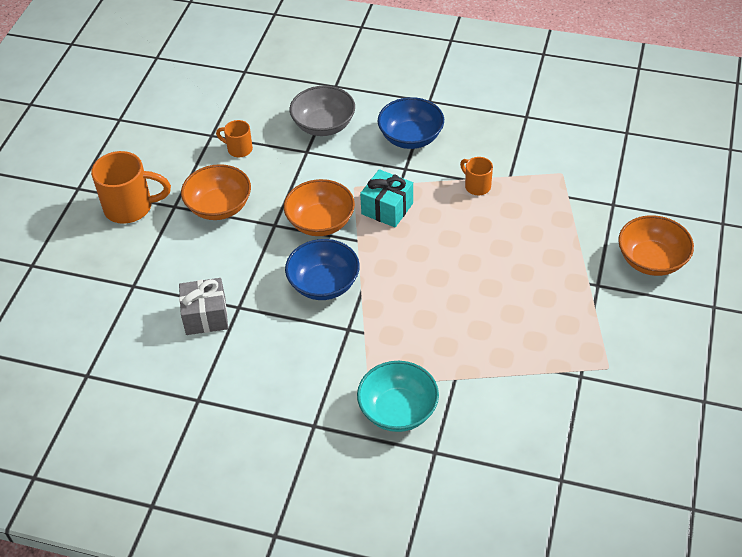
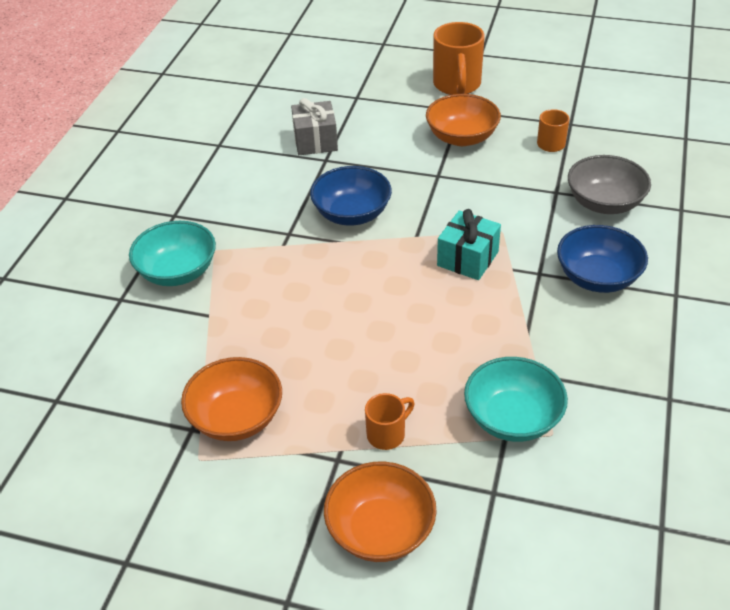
camera: 90 degrees right, 5 degrees down
orange bowl [284,179,355,236] -> orange bowl moved to [181,357,282,441]
orange mug [460,157,493,195] -> orange mug moved to [365,393,415,450]
none -> turquoise bowl [464,357,568,442]

